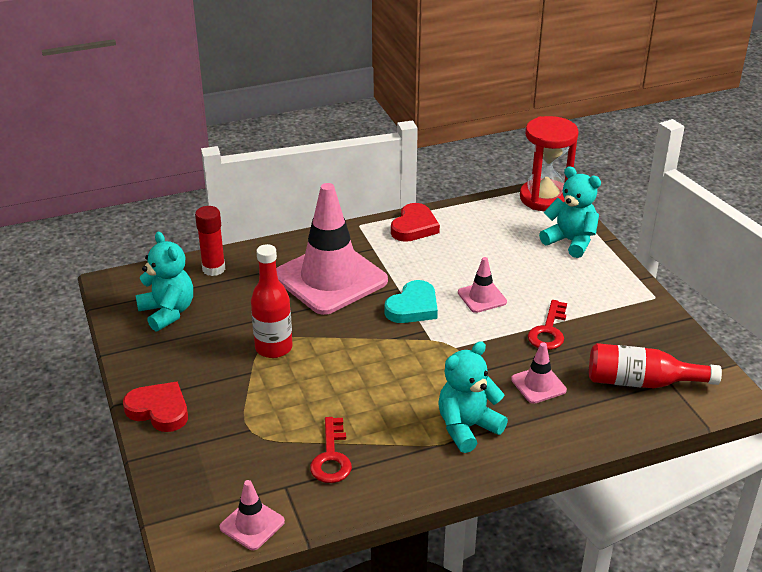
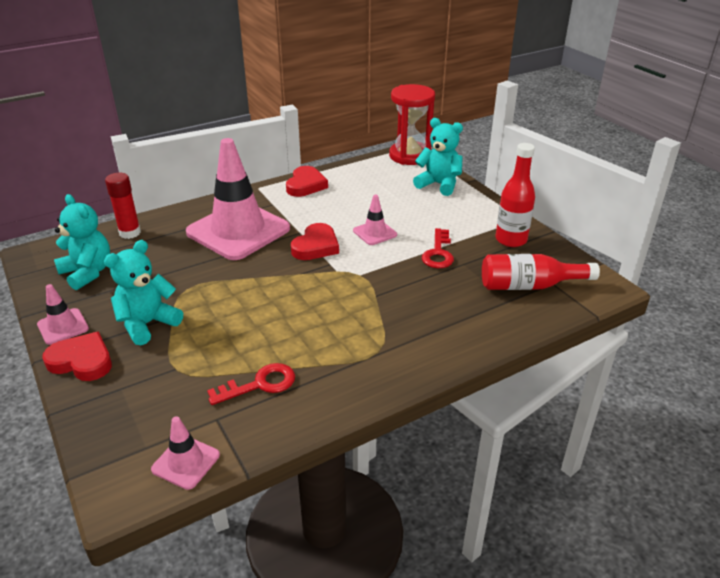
camera: 10 degrees left, 0 degrees up
red bottle [251,244,293,358] -> red bottle moved to [496,143,535,247]
red key [310,417,352,483] -> red key turned 105 degrees counterclockwise [207,363,295,405]
turquoise heart [385,280,438,323] -> red heart [291,223,339,260]
turquoise teddy bear [438,341,508,453] -> turquoise teddy bear moved to [104,240,183,345]
pink traffic cone [511,342,567,404] -> pink traffic cone moved to [37,284,89,345]

